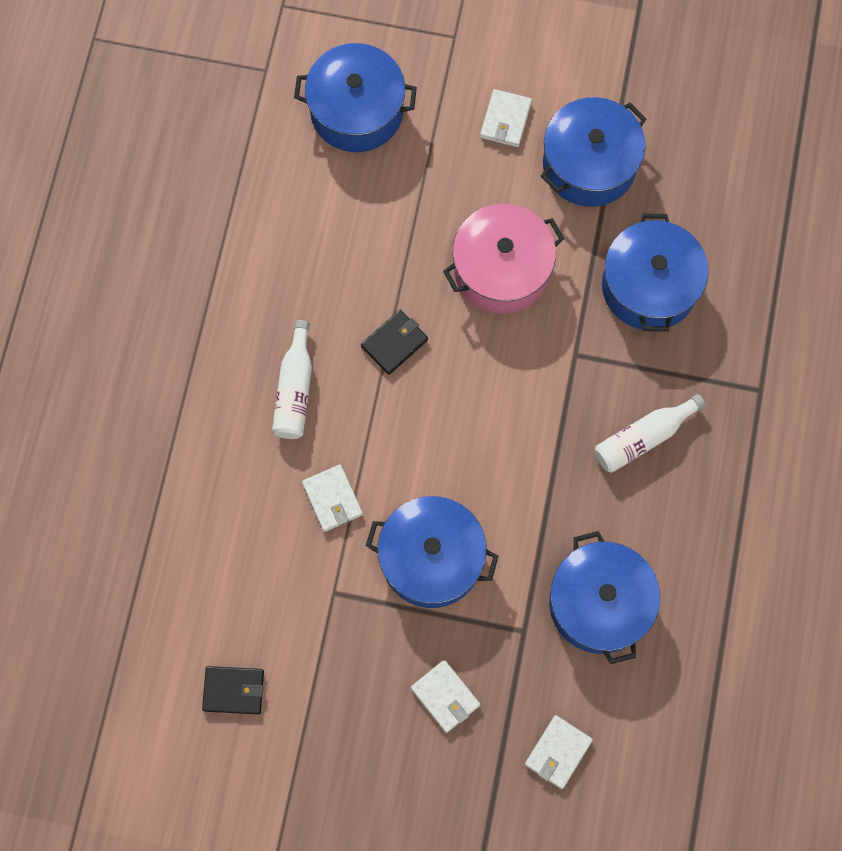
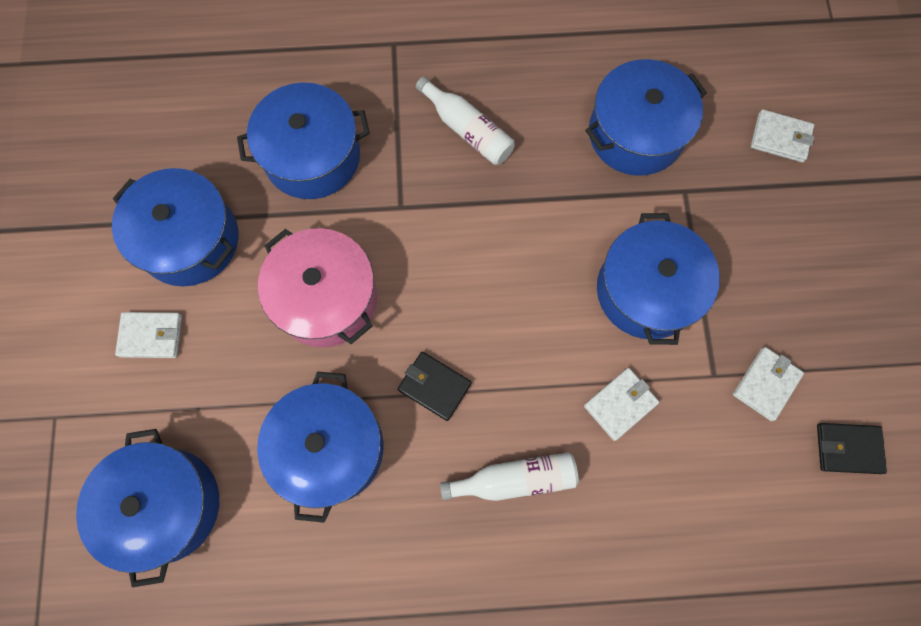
camera: 105 degrees left, 0 degrees up
black wallet [202,666,264,714] -> black wallet turned 75 degrees counterclockwise [817,423,887,474]
white wallet [411,660,480,733] -> white wallet moved to [733,347,804,421]
none -> blue pot [257,371,384,523]

